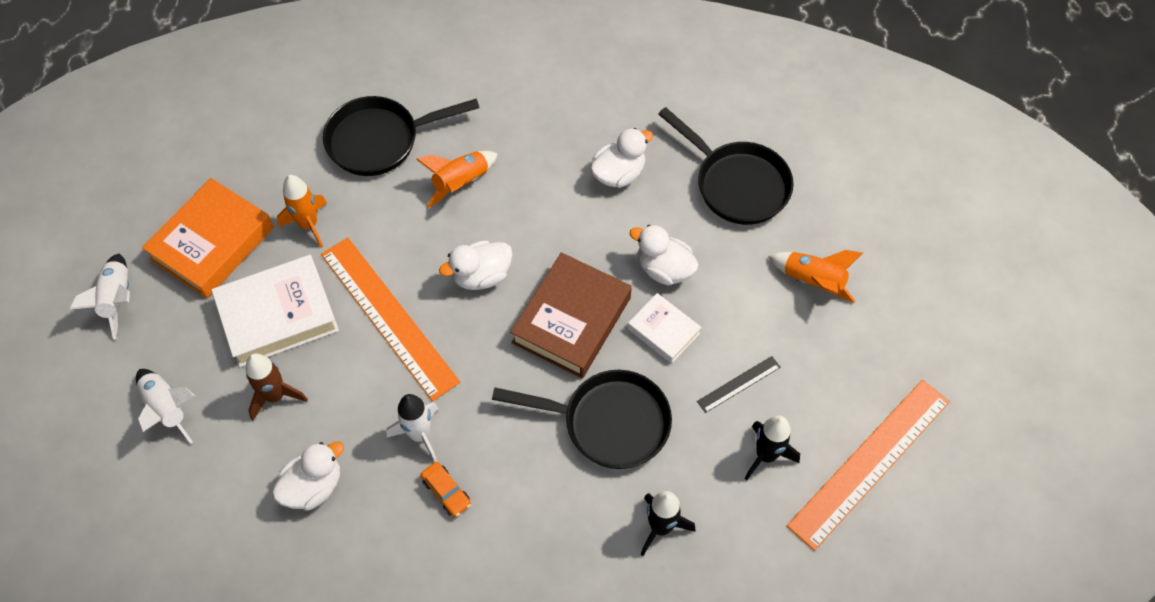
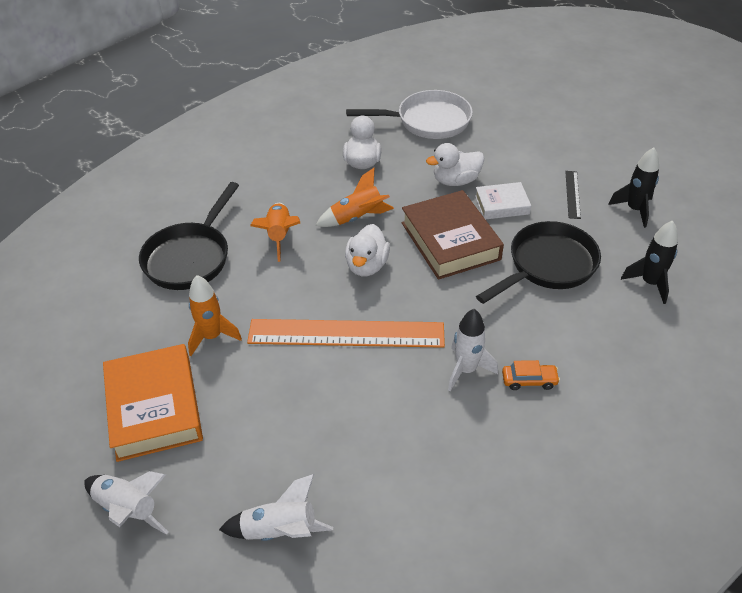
camera: 50 degrees left, 15 degrees down
white book [212,255,339,367] -> none
brown rocket [246,353,308,420] -> none
white duck [272,442,344,510] -> none
black pan [658,107,794,225] -> white pan [346,90,473,139]
orange rocket [768,250,863,303] -> orange rocket moved to [315,168,394,227]
orange ruler [787,380,950,551] -> none

